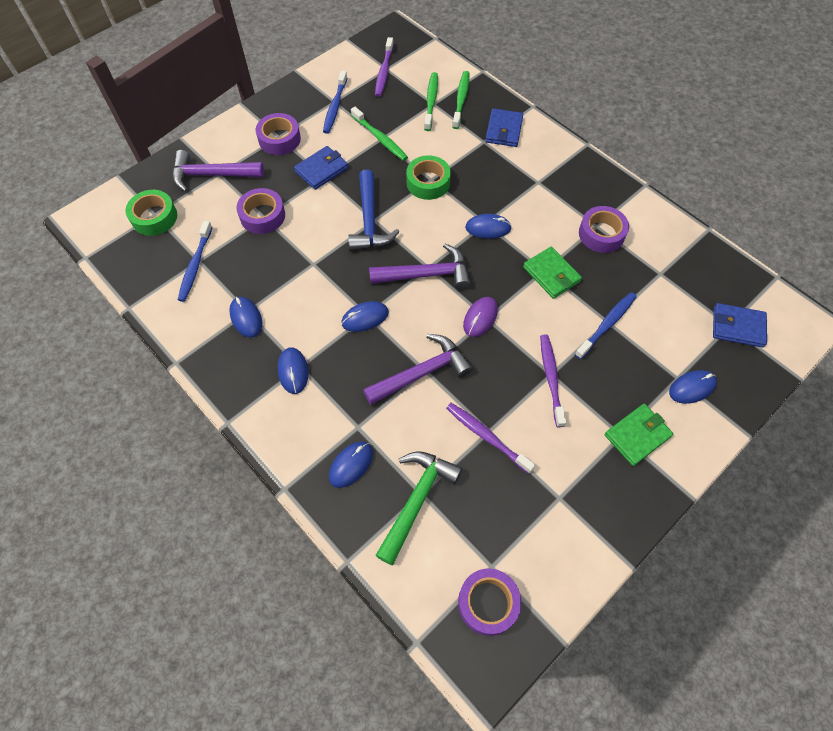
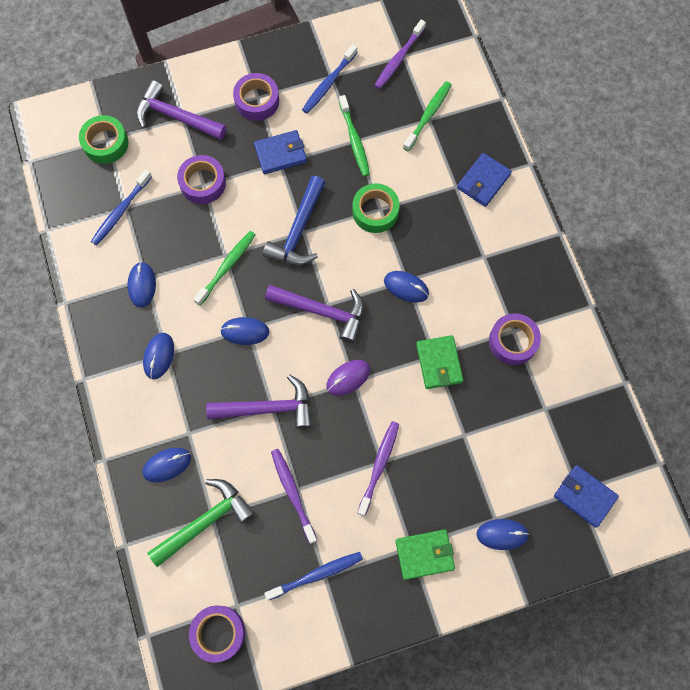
camera: 25 degrees right, 10 degrees up
green toothbrush [452,71,469,129] -> green toothbrush moved to [193,231,256,306]
blue toothbrush [575,292,636,359] -> blue toothbrush moved to [264,552,363,601]

